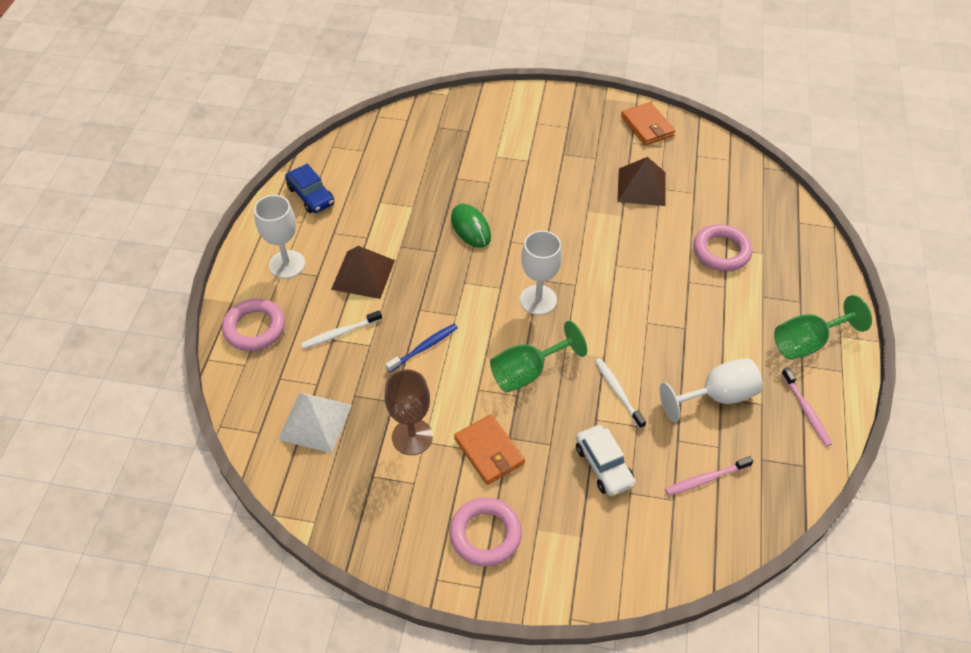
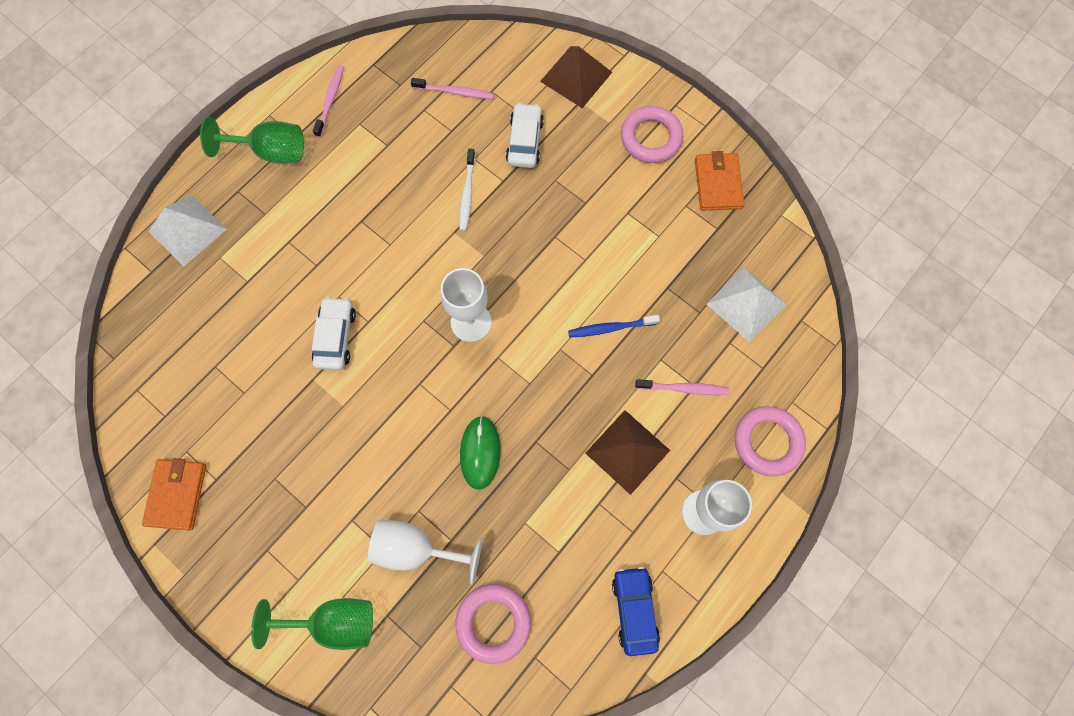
camera: 150 degrees left, 20 degrees up
white toothbrush [301,310,382,349] -> pink toothbrush [635,379,729,395]
brown goblet [385,369,433,455] -> none
orange wallet [454,414,525,485] -> orange wallet moved to [695,151,744,211]
green goblet [490,321,587,393] -> green goblet moved to [251,598,373,650]
brown pyramid [617,157,666,206] -> brown pyramid moved to [540,46,612,108]
white goblet [659,358,763,422] -> white goblet moved to [368,520,482,585]
pink ring [693,224,752,272] -> pink ring moved to [455,584,531,664]
none -> white pyramid [148,195,227,266]
none -> white car [312,297,356,370]

